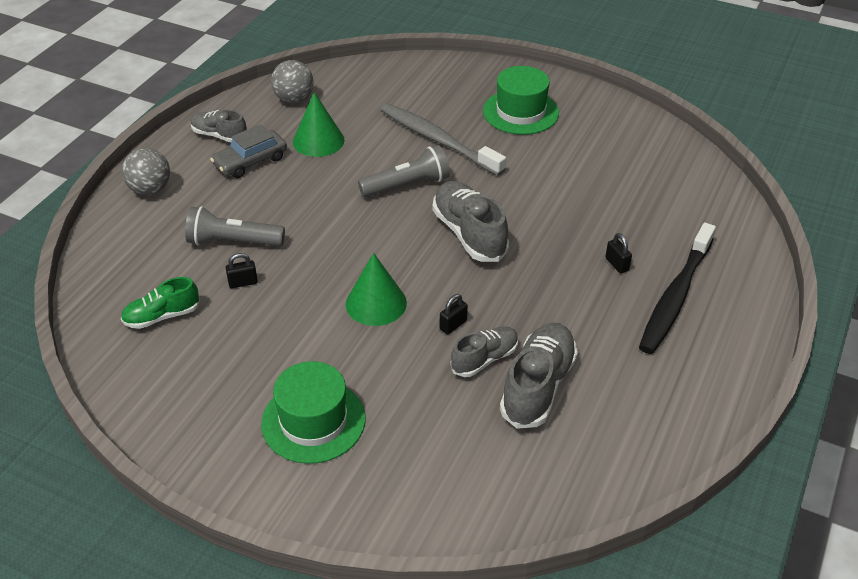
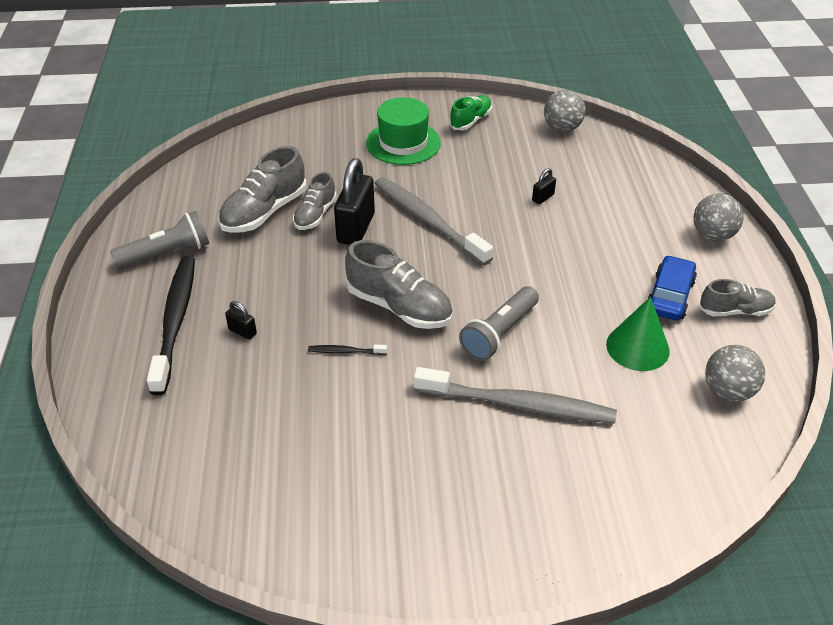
camera: 150 degrees right, 0 degrees up
green shoe [121,277,200,329] -> green shoe moved to [449,95,492,130]
grey flashlight [185,206,285,246] -> grey flashlight moved to [110,211,209,268]
grey car [210,124,287,178] -> blue car [647,255,697,320]
green cone [346,253,407,326] -> grey toothbrush [374,177,493,266]
black padlock [440,294,468,334] -> black padlock [334,158,375,245], size x2.21
green hat [483,66,559,135] -> none
grey shoe [500,323,578,429] -> grey shoe turned 45 degrees clockwise [218,146,307,233]
none -> black toothbrush [308,344,387,355]
none -> grey ball [544,90,586,132]

